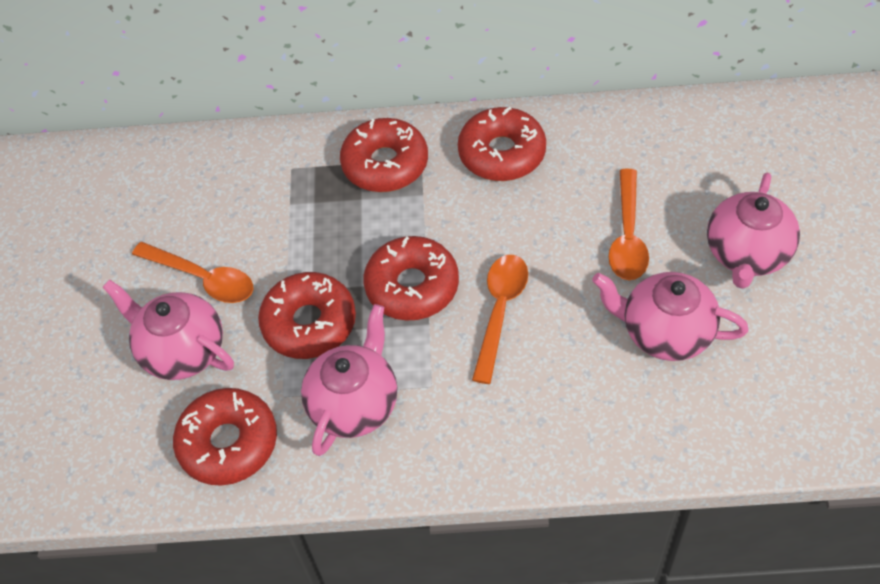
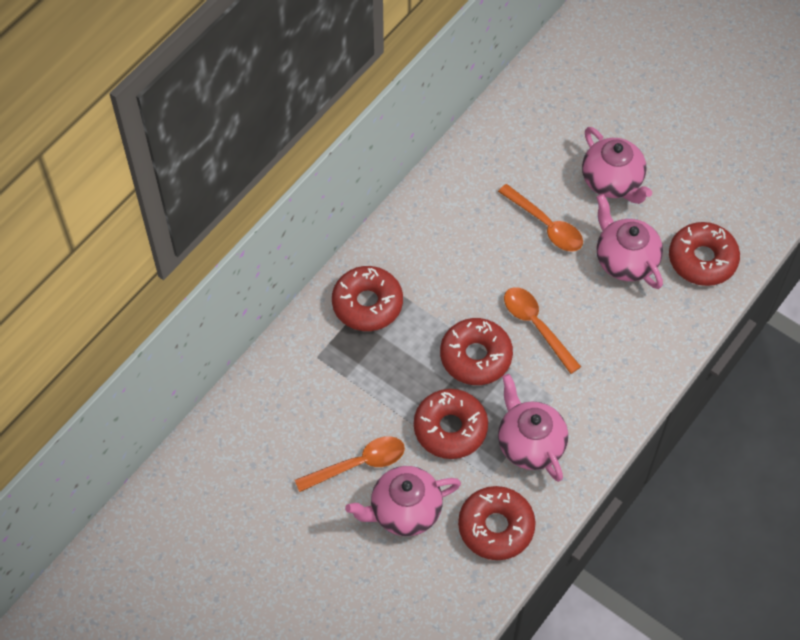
camera: 55 degrees left, 5 degrees up
red donut [458,107,546,181] -> red donut moved to [669,222,740,286]
pink teapot [592,272,749,361] -> pink teapot turned 90 degrees clockwise [596,194,663,289]

